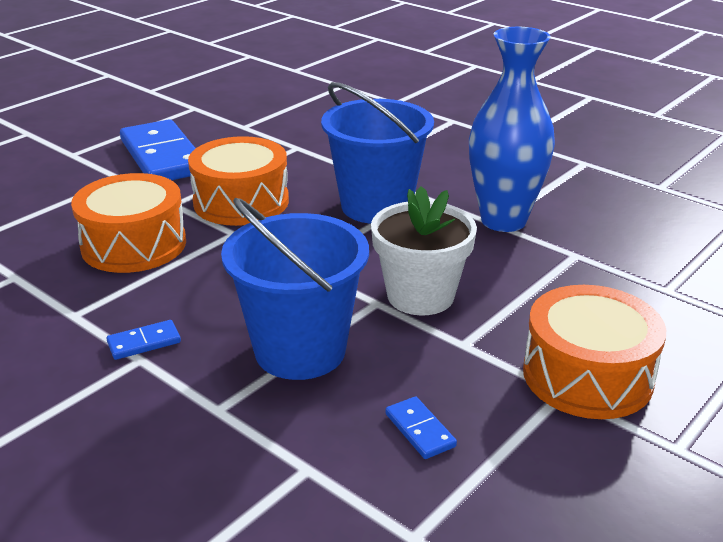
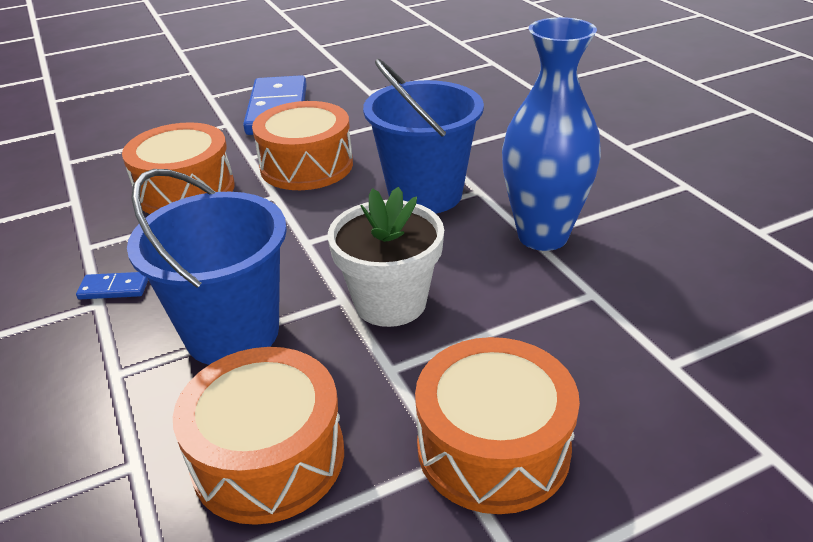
camera: 25 degrees right, 5 degrees up
blue domino [385,397,457,459] -> orange drum [173,347,344,525]

